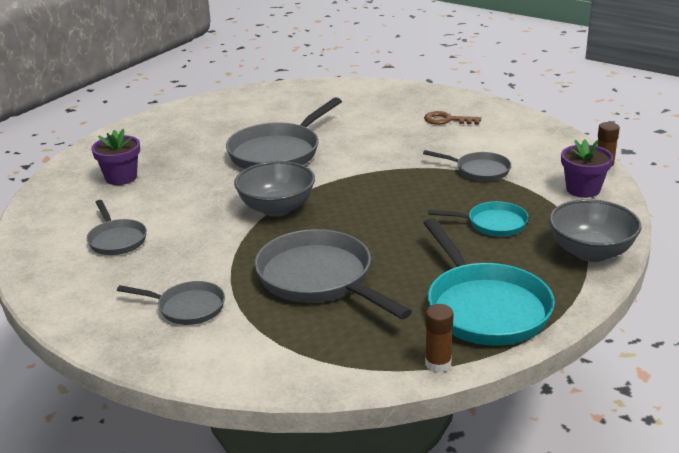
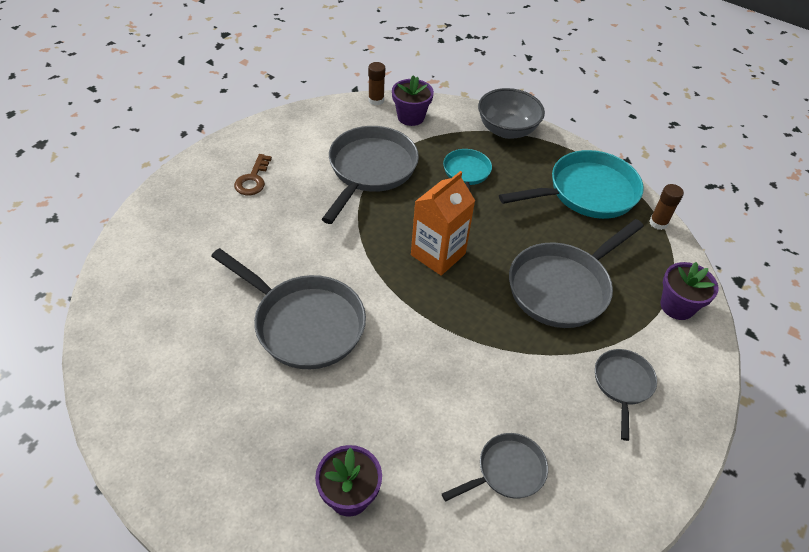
camera: 95 degrees left, 20 degrees up
grey bowl [234,161,315,217] -> none
grey pan [423,150,511,182] -> grey pan [322,126,419,224], size x1.82
none -> orange carton [411,171,475,276]
none -> purple flower pot [660,262,719,320]

